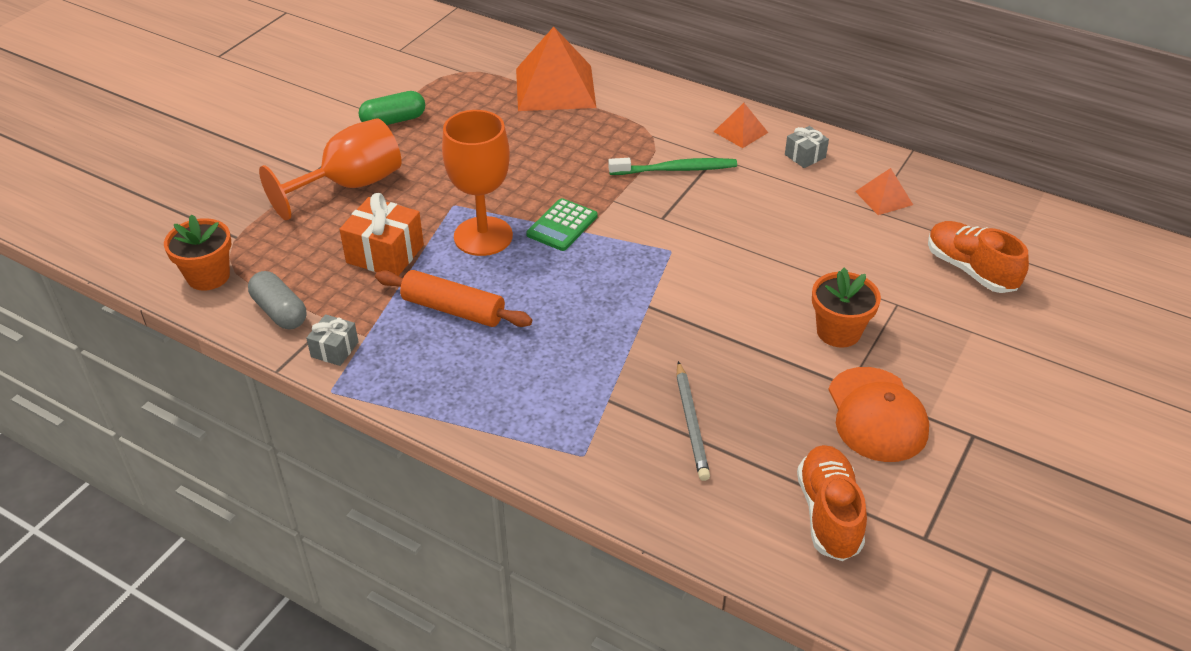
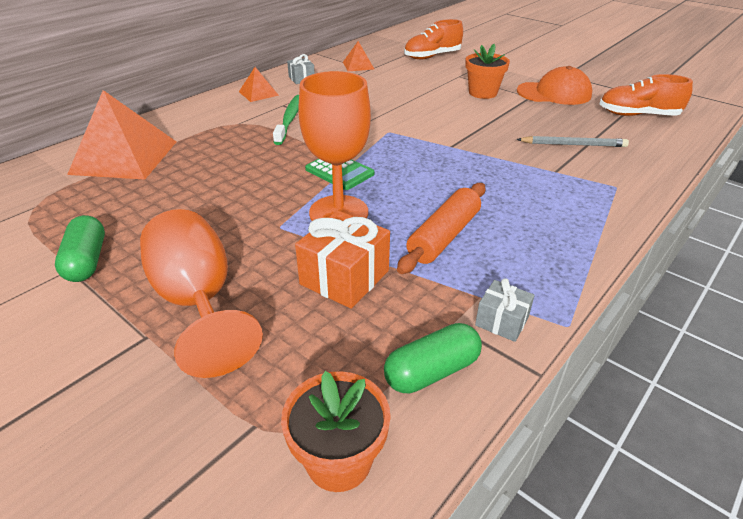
camera: 80 degrees left, 5 degrees down
grey capsule [248,271,307,330] -> green capsule [384,323,482,394]

